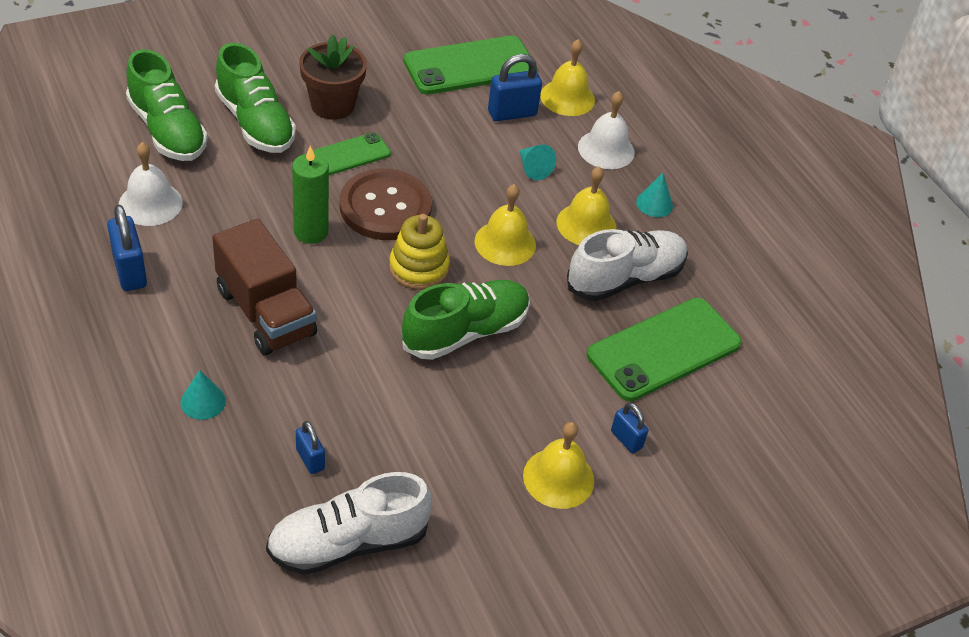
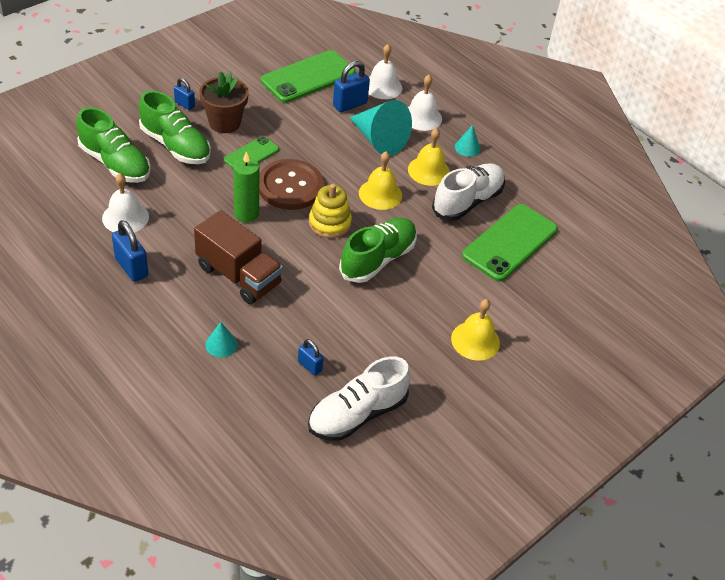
camera: 15 degrees left, 0 degrees up
turquoise cone [519,145,556,180] -> turquoise cone [349,100,412,156], size x2.10
yellow bell [540,39,595,116] -> white bell [368,44,402,99]
blue padlock [611,403,649,453] -> blue padlock moved to [174,78,195,110]

